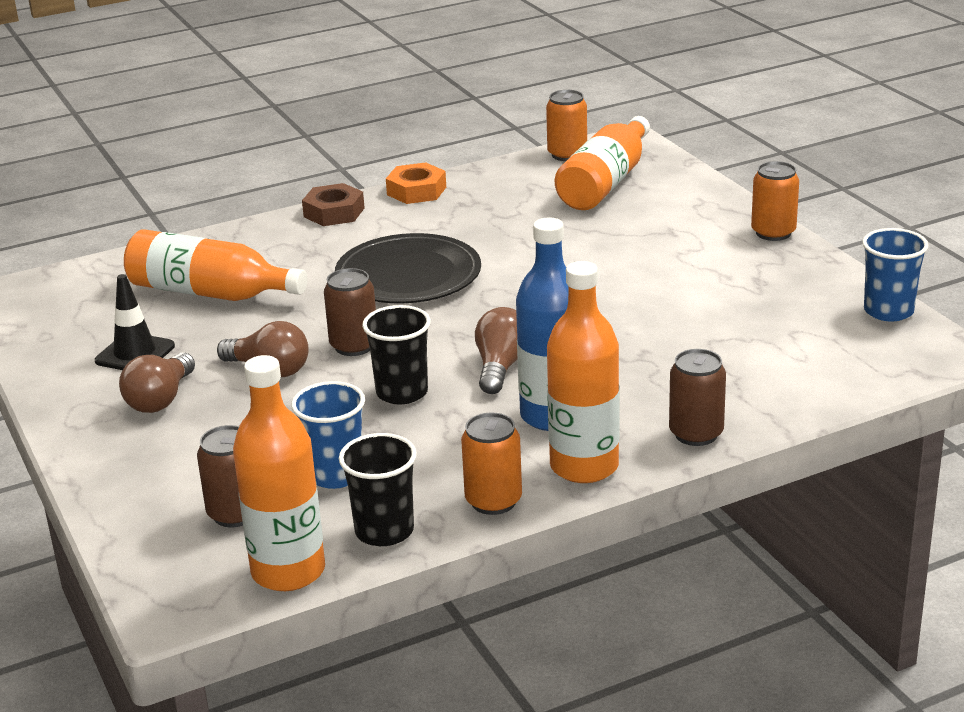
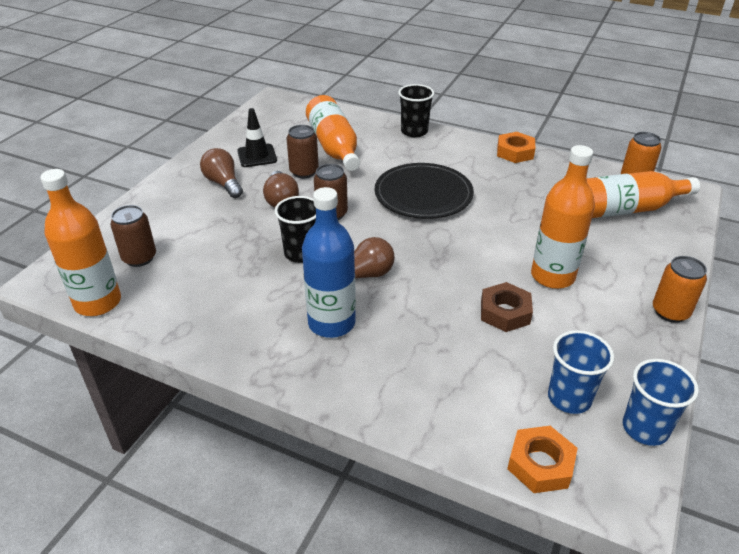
camera: 50 degrees right, 10 degrees up
brown light bulb [119,352,195,413] -> brown light bulb turned 75 degrees clockwise [200,148,243,198]
blue cup [291,381,365,489] -> blue cup moved to [548,330,614,414]
brown nut [302,183,365,226] -> brown nut moved to [481,282,533,332]
black cup [339,433,417,546] -> black cup moved to [398,84,434,137]
orange can [461,412,522,515] -> none
orange bottle [547,261,619,483] -> orange bottle moved to [531,145,595,289]
brown can [669,349,726,446] -> brown can moved to [287,125,319,178]
none -> orange nut [507,426,578,493]

